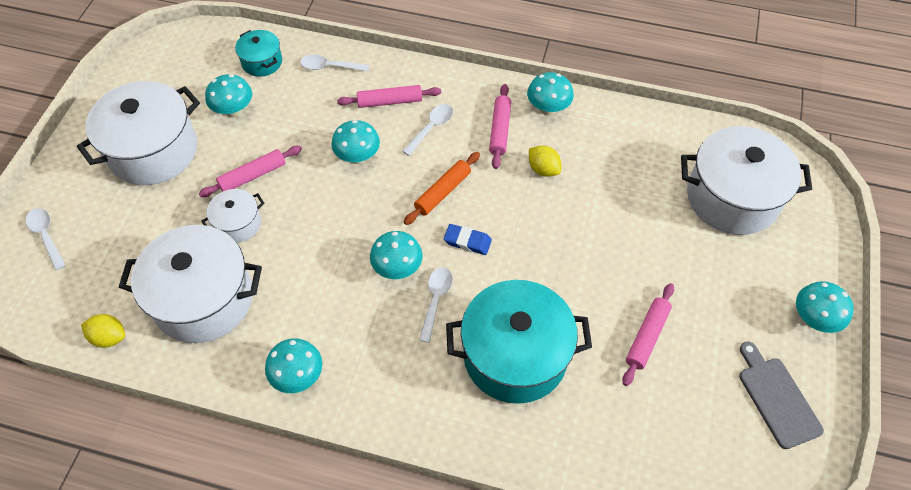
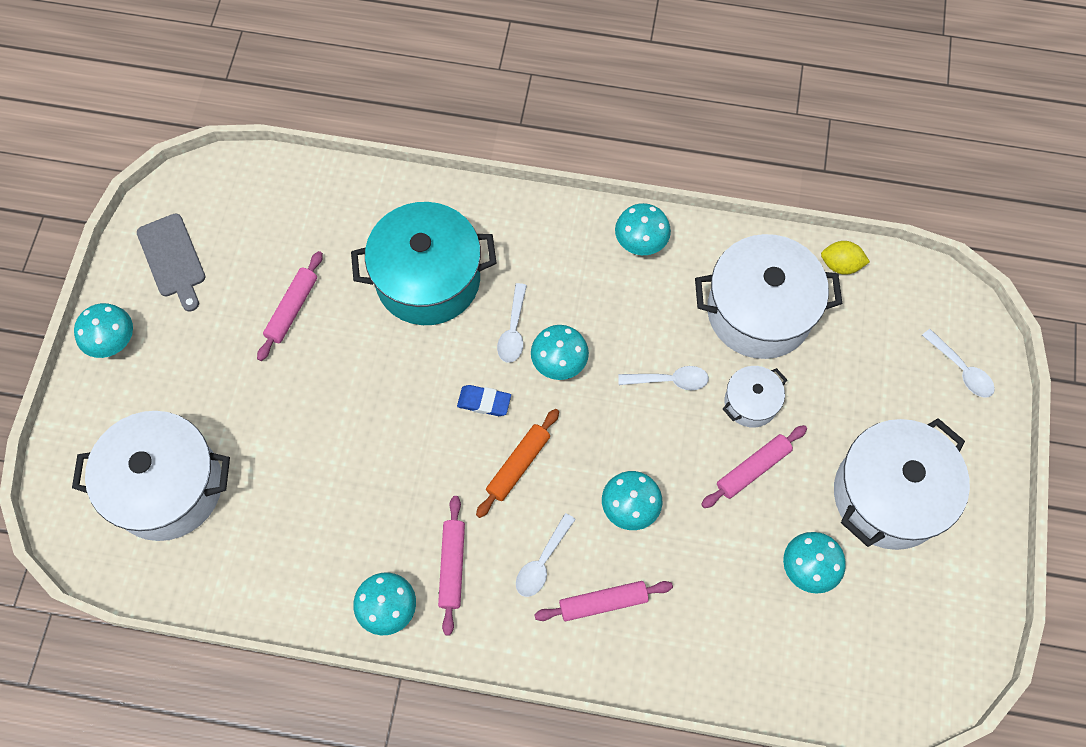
camera: 175 degrees right, 10 degrees up
turquoise pot [235,30,282,77] -> none
white spoon [300,55,369,72] -> white spoon moved to [618,366,709,390]
yellow lemon [529,146,561,177] -> none

